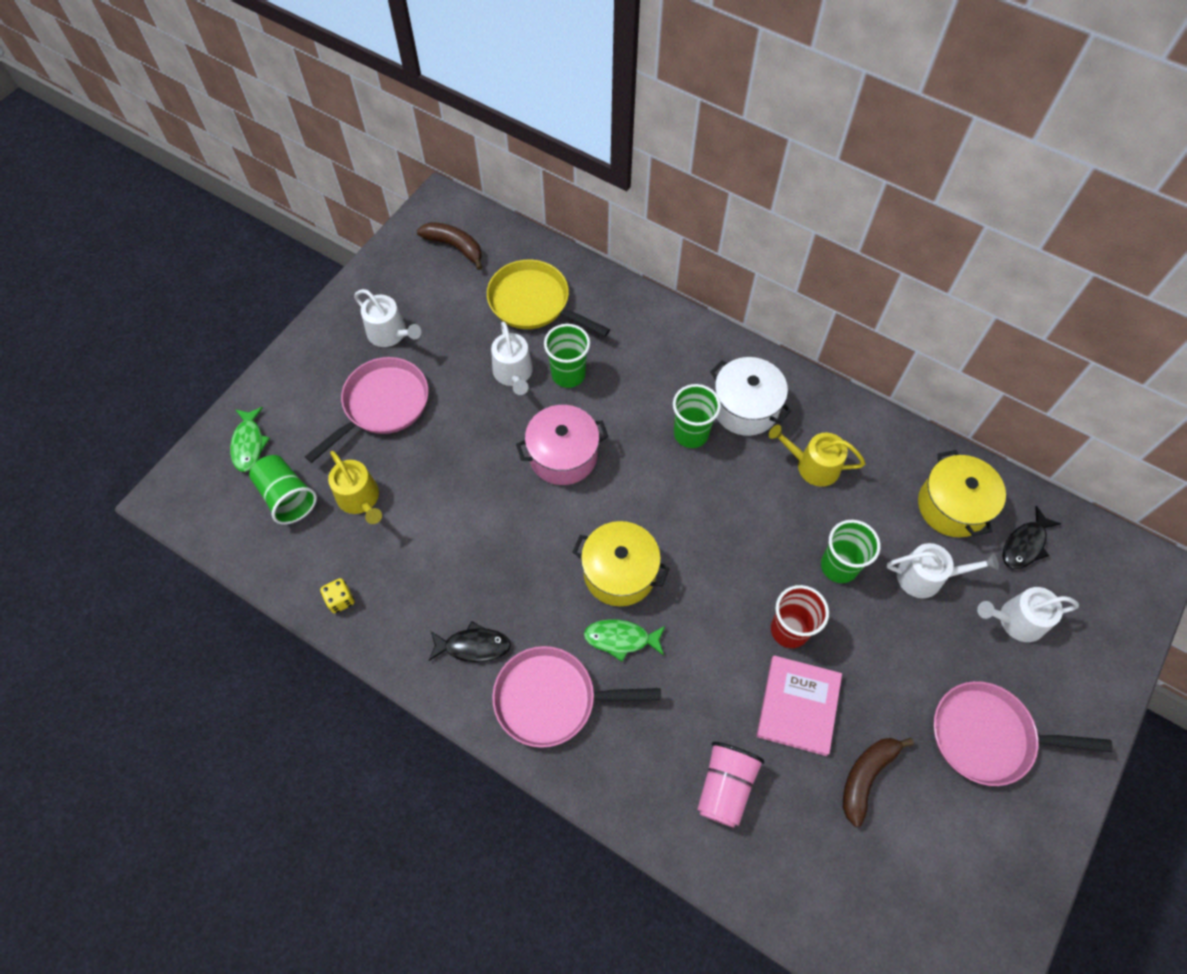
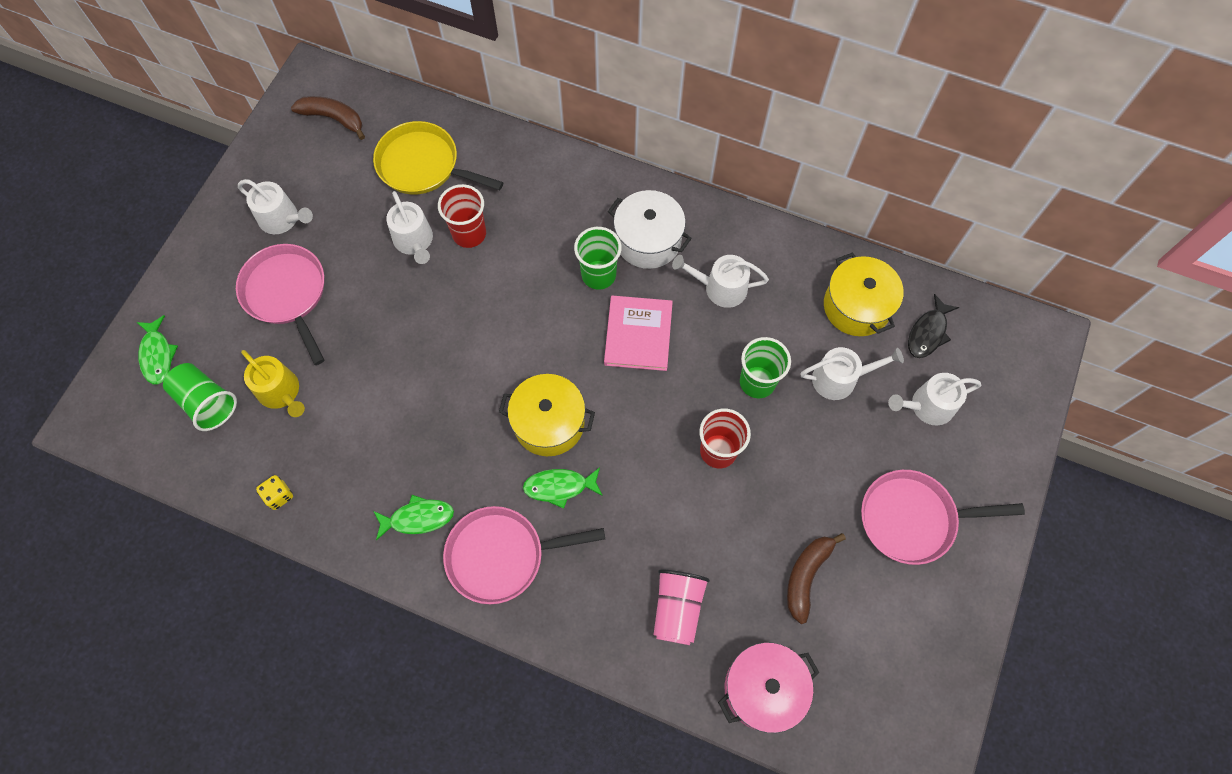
camera: 10 degrees left, 5 degrees up
pink pan [305,357,429,463] -> pink pan turned 60 degrees counterclockwise [236,244,324,365]
black fish [428,621,511,662] -> green fish [373,495,454,540]
pink pot [516,405,608,485] -> pink pot moved to [718,642,820,733]
green cup [544,324,590,388] -> red cup [438,184,486,248]
pink book [757,655,842,756] -> pink book moved to [604,296,673,371]
yellow watering can [769,425,866,487] -> white watering can [672,255,769,308]

